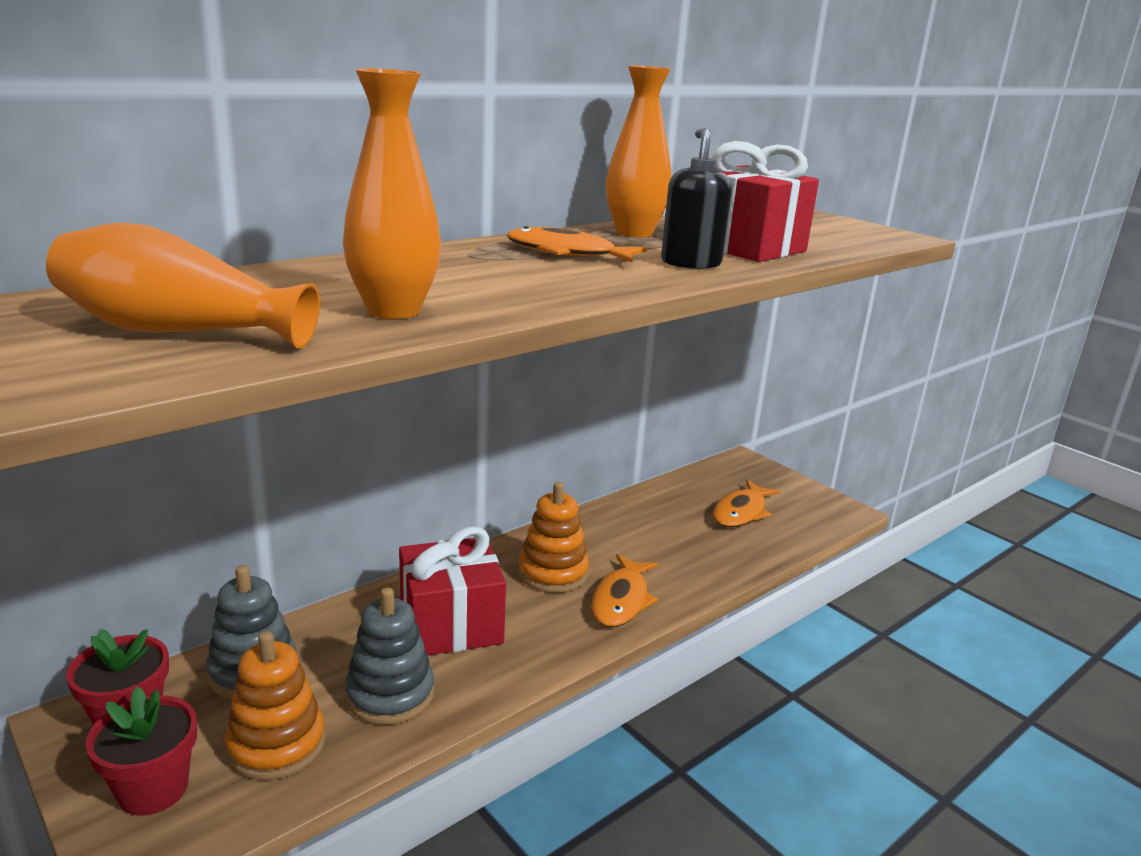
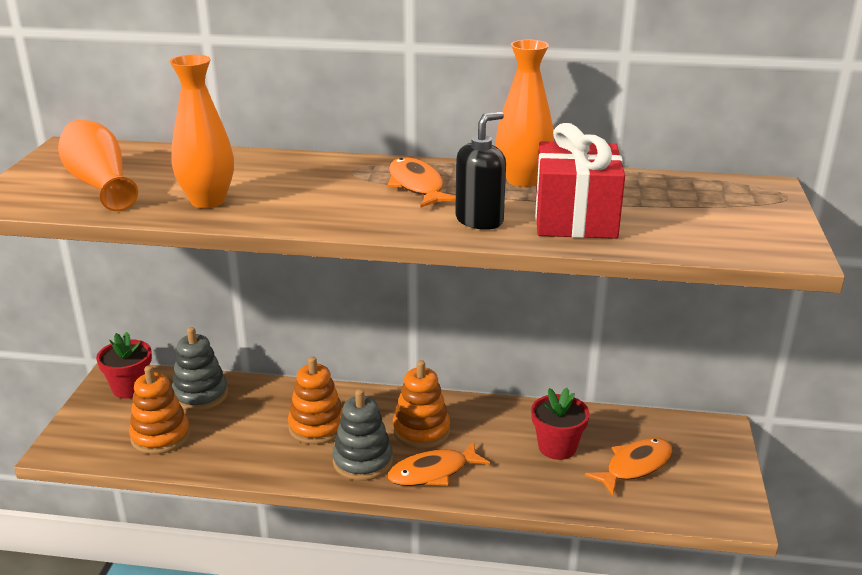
camera: 50 degrees right, 5 degrees up
red flower pot [86,687,197,816] -> red flower pot moved to [531,388,590,460]
grey stacking toy [345,587,434,725] -> grey stacking toy moved to [332,389,393,481]
red gift [399,526,506,655] -> orange stacking toy [288,356,343,444]
orange fish [713,480,780,527] -> orange fish turned 150 degrees clockwise [585,438,673,496]

